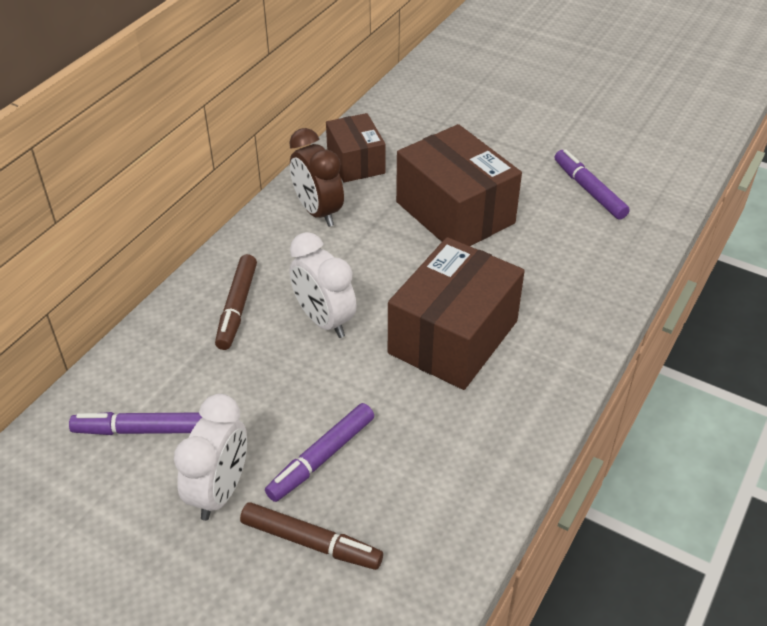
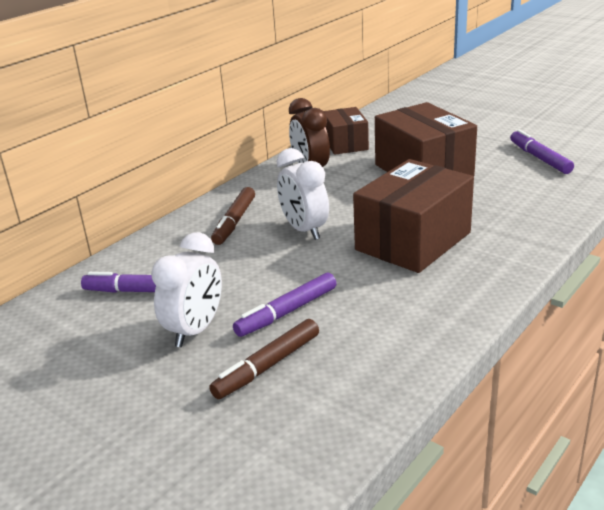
camera: 10 degrees right, 15 degrees down
brown marker [240,502,383,570] -> brown marker turned 105 degrees clockwise [209,319,319,399]

